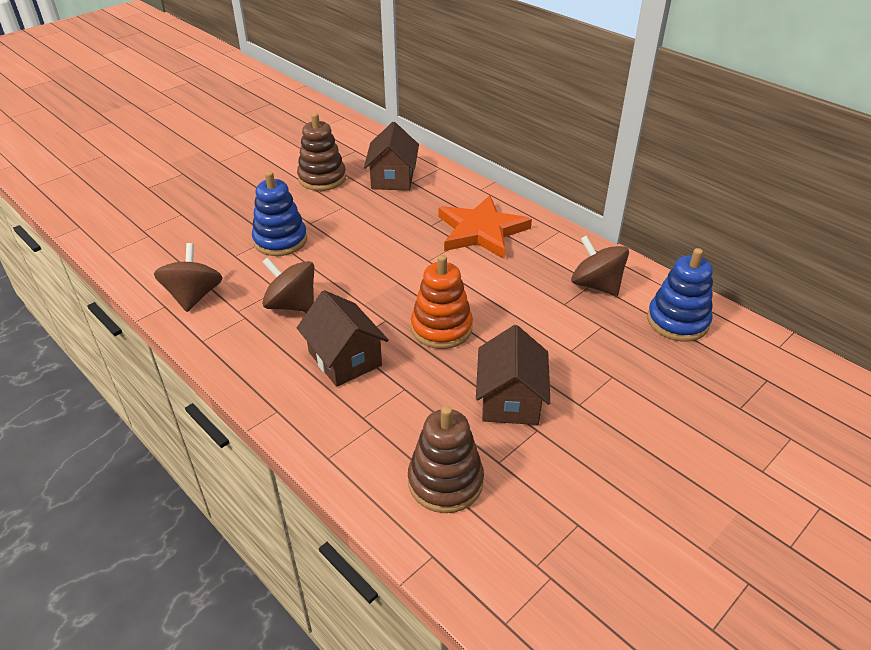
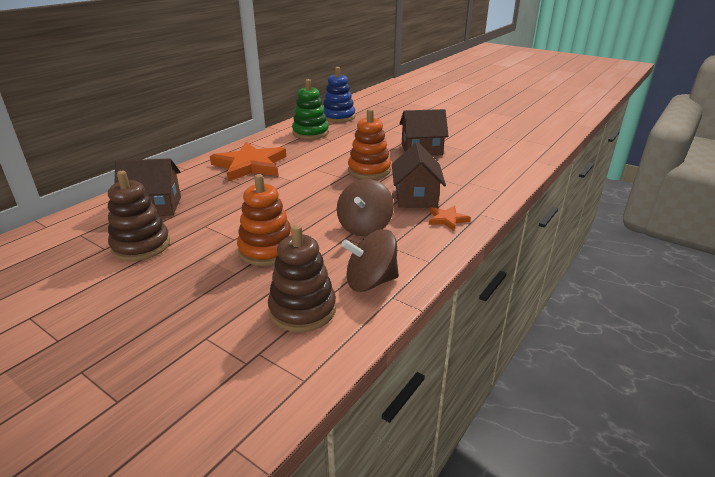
camera: 100 degrees left, 10 degrees down
blue stacking toy [252,171,307,256] -> orange stacking toy [237,174,292,266]
brown house [297,290,389,387] -> brown house turned 45 degrees counterclockwise [392,142,446,208]
brown stacking toy [408,406,484,513] -> brown stacking toy moved to [268,225,336,332]
brown spinning top [571,235,629,296] -> green stacking toy [292,79,329,139]
none -> orange star [429,206,471,231]

